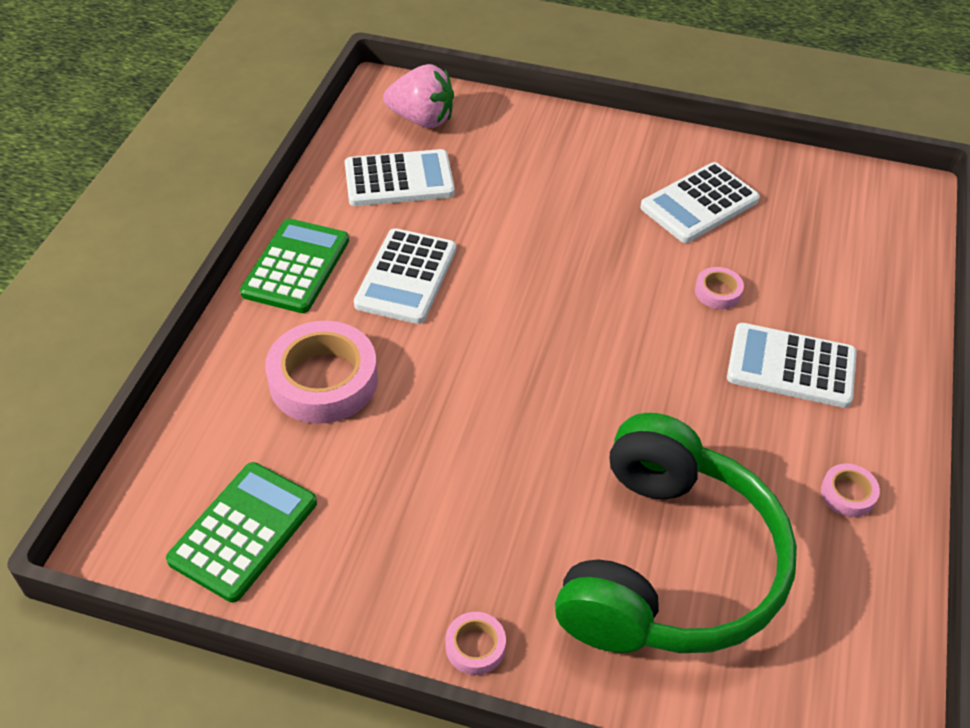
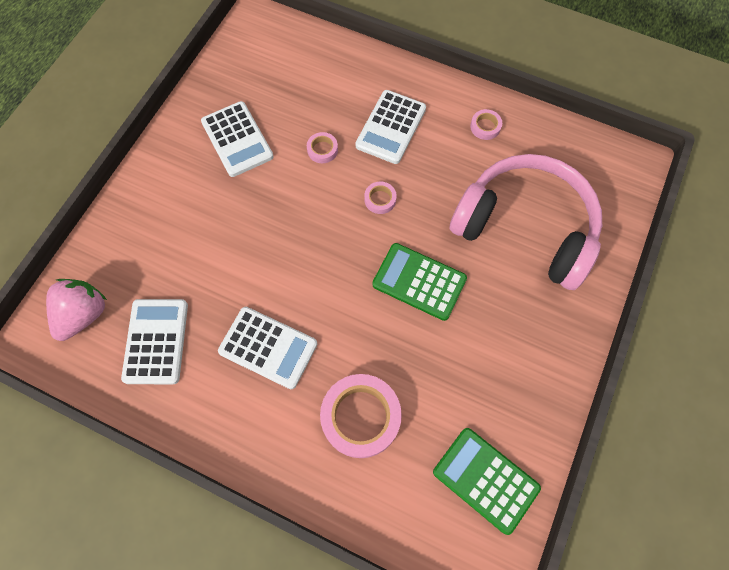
camera: 80 degrees left, 20 degrees up
green calculator [240,219,349,313] -> green calculator moved to [372,243,467,321]
pink tape [445,612,506,675] -> pink tape moved to [364,182,397,214]
green headphones [555,413,797,653] -> pink headphones [449,154,602,290]

